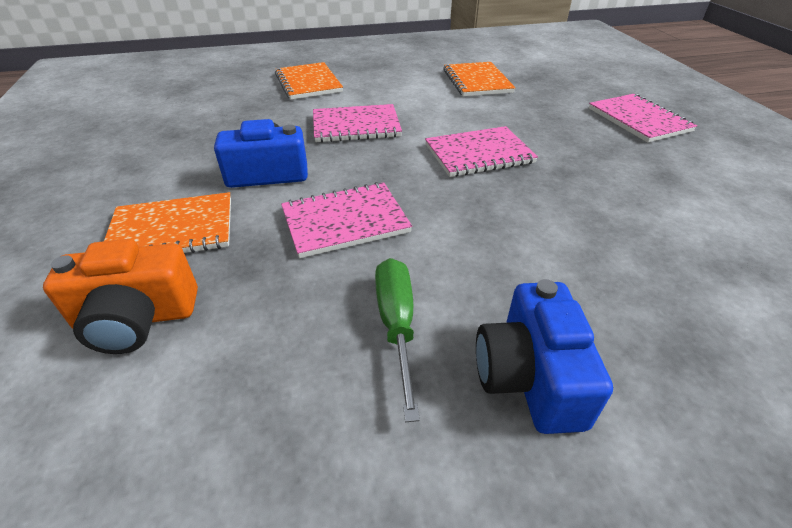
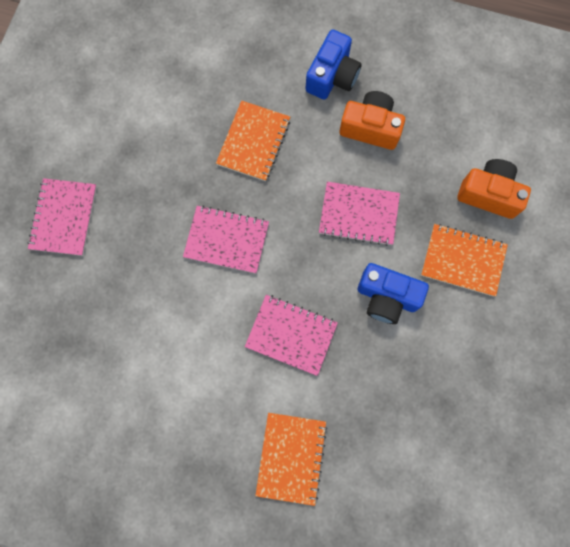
camera: 150 degrees left, 35 degrees up
green screwdriver [375,258,420,422] -> orange camera [339,91,405,150]
orange notebook [443,62,516,96] -> orange notebook moved to [216,101,290,181]

